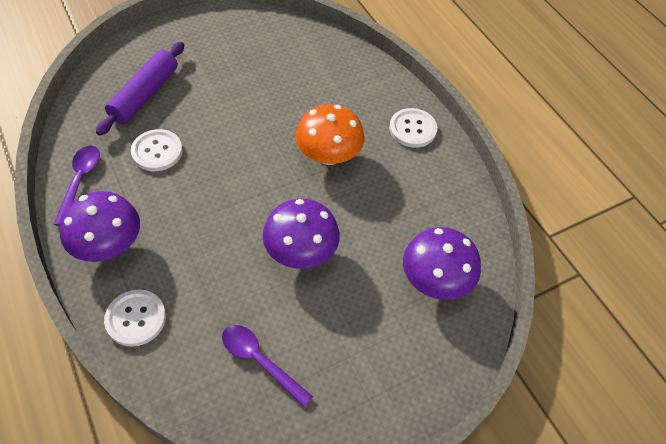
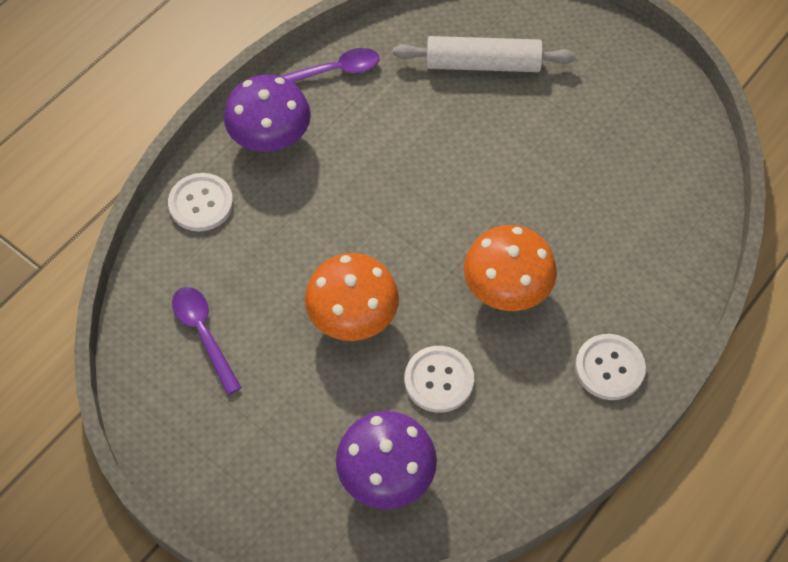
camera: 70 degrees right, 5 degrees up
purple rolling pin [96,42,184,136] -> white rolling pin [393,36,576,72]
white button [131,129,183,171] -> white button moved to [404,346,474,413]
purple spoon [222,325,313,407] -> purple spoon turned 45 degrees counterclockwise [172,287,242,395]
purple mushroom [263,199,340,269] -> orange mushroom [305,253,399,341]

